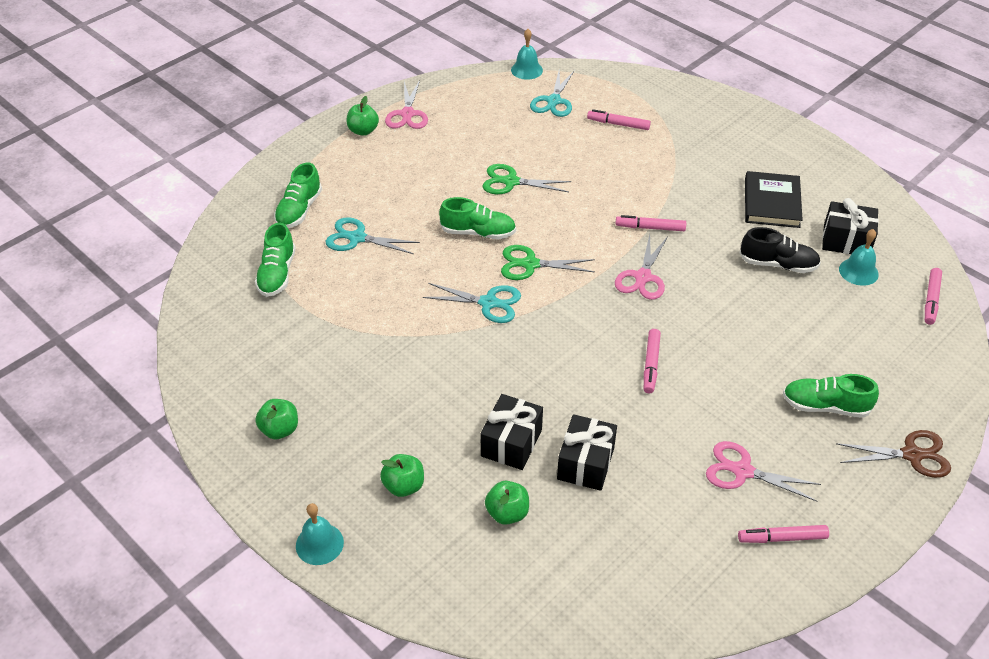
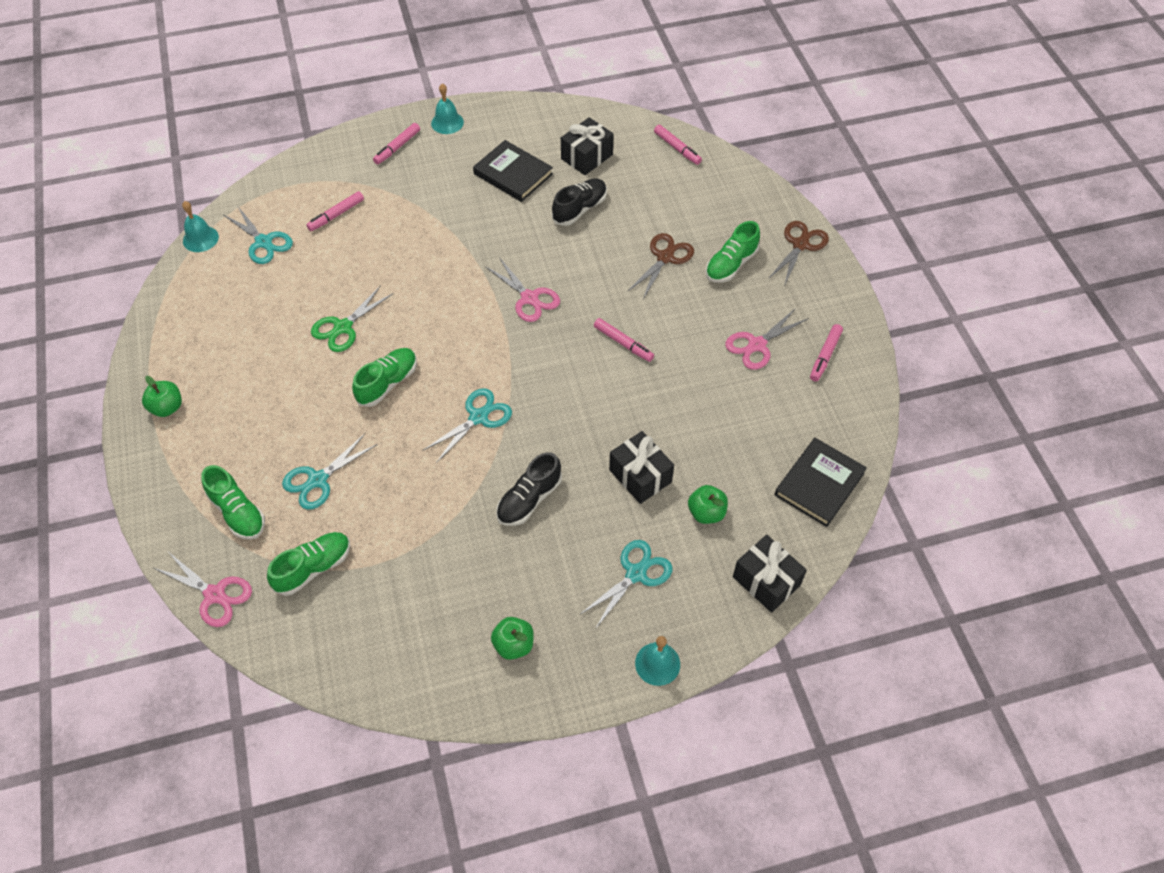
camera: 60 degrees left, 10 degrees up
green shoe [255,223,296,297] -> green shoe turned 75 degrees counterclockwise [267,532,350,596]
green apple [380,454,424,497] -> turquoise scissors [579,540,672,629]
pink scissors [385,80,428,129] -> pink scissors moved to [154,553,252,627]
green scissors [501,245,595,280] -> none
black gift [557,414,617,491] -> black gift moved to [733,535,807,613]
pink marker [615,215,686,231] -> pink marker moved to [373,123,420,164]
turquoise bell [839,229,879,286] -> turquoise bell moved to [431,84,464,134]
none -> black shoe [496,452,562,526]
none -> brown scissors [627,233,694,299]
none -> black book [775,438,867,527]

